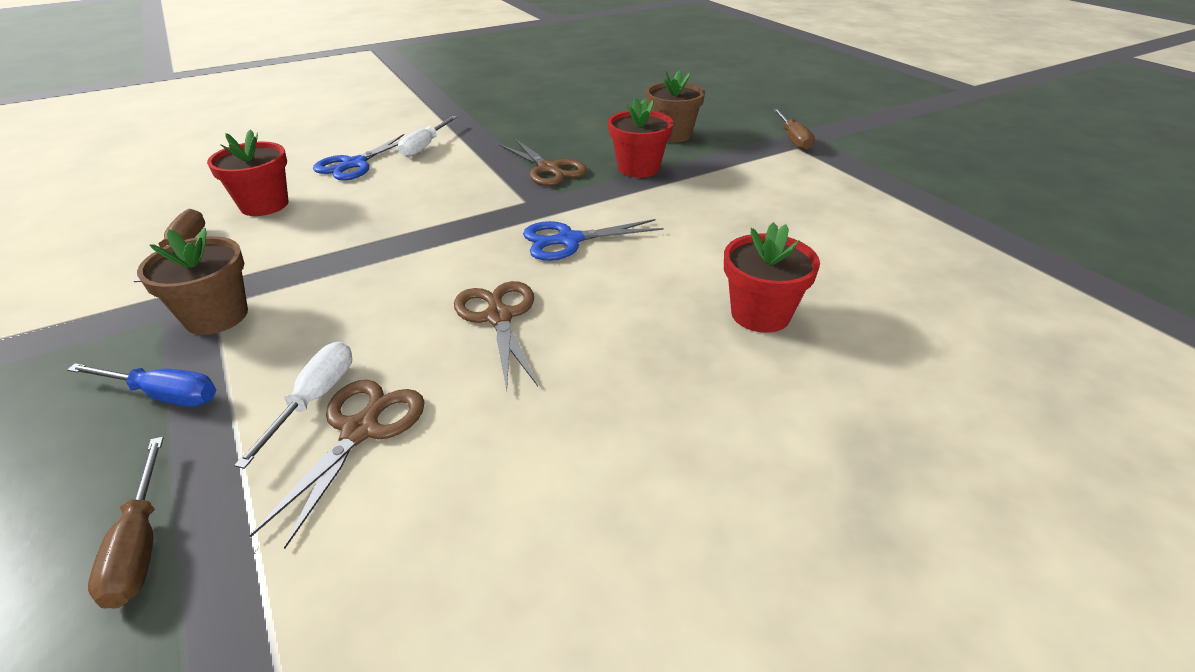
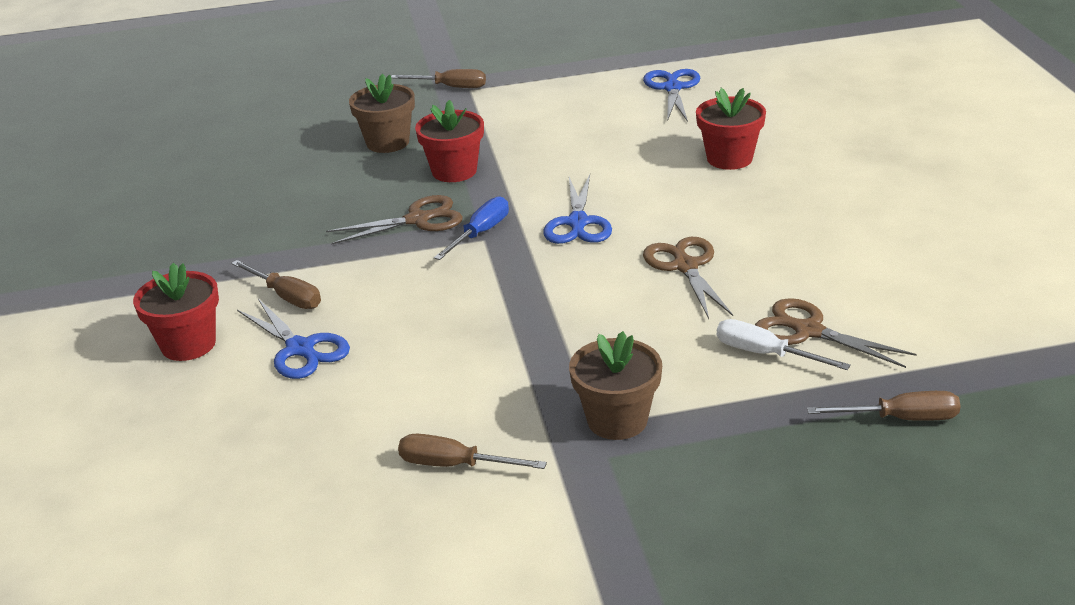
camera: 70 degrees left, 5 degrees down
blue screwdriver [67,363,216,407] -> blue screwdriver moved to [434,196,509,260]
red flower pot [207,130,288,216] -> red flower pot moved to [133,263,219,361]
white screwdriver [398,116,457,157] -> brown screwdriver [231,260,321,309]
brown scissors [454,281,538,390] -> brown scissors turned 75 degrees clockwise [643,237,733,319]
none -> blue scissors [643,69,700,122]

